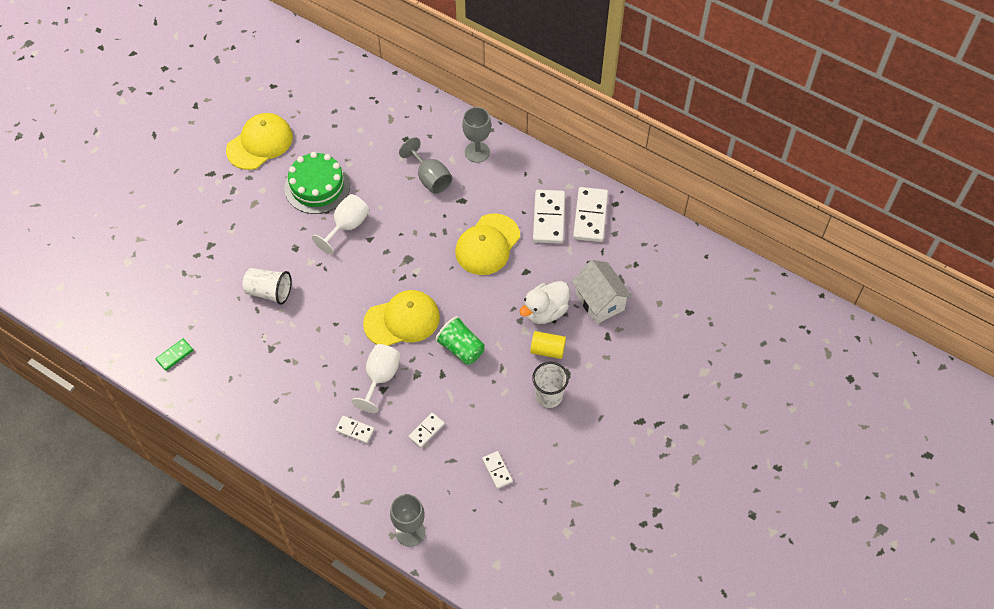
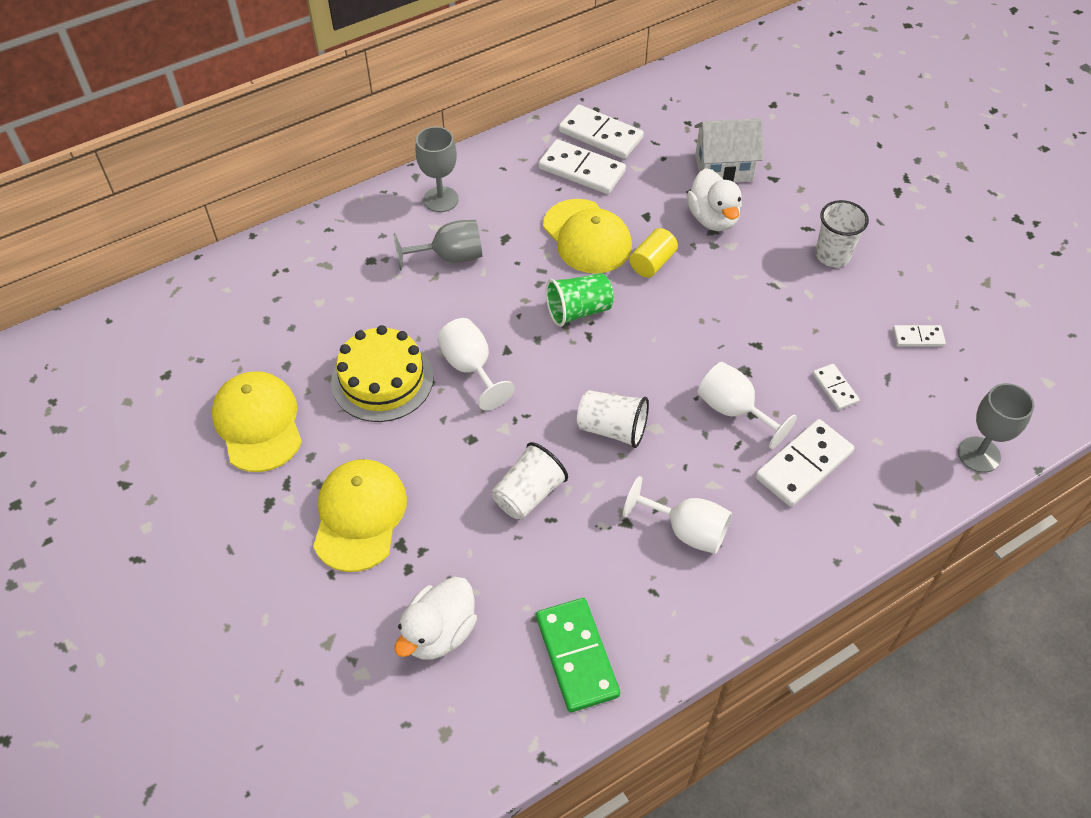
camera: 65 degrees left, 5 degrees down
green domino [156,339,193,371] -> green domino [536,598,620,712], size x1.86
green cake [284,152,350,214] -> yellow cake [331,325,434,422]
white domino [335,416,374,444] -> white domino [755,419,854,507], size x1.86
yellow cap [363,290,440,346] -> yellow cap moved to [313,459,407,572]
green cup [435,316,485,365] -> green cup moved to [546,273,614,327]
yellow cylinder [530,331,566,359] -> yellow cylinder moved to [630,228,678,278]
none -> white duck [395,577,477,660]
none -> white cup [577,390,649,448]
none -> white goblet [623,476,732,554]

